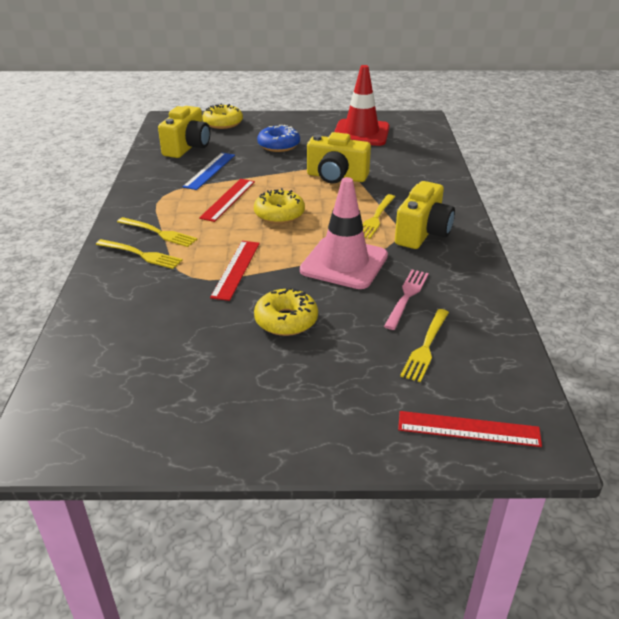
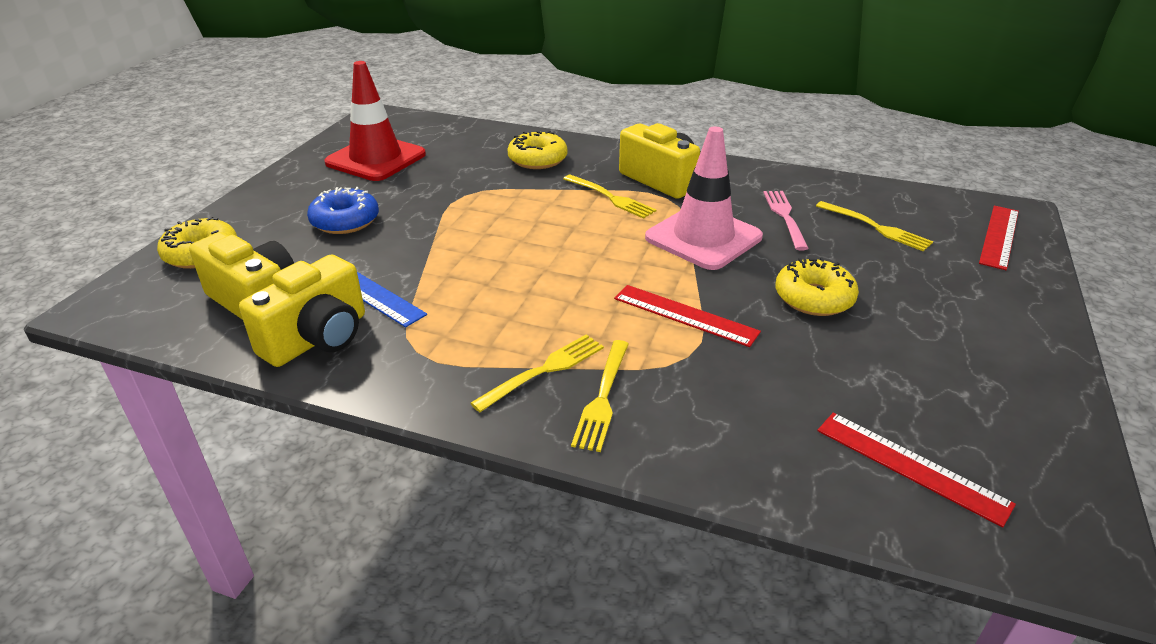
camera: 70 degrees left, 0 degrees up
yellow fork [96,239,183,269] -> yellow fork turned 150 degrees clockwise [571,340,629,452]
red ruler [199,179,255,222] -> red ruler moved to [817,412,1016,528]
yellow donut [254,188,305,224] -> yellow donut moved to [507,131,568,169]
yellow camera [307,132,371,183] -> yellow camera moved to [239,254,365,367]
pink fork [384,270,429,330] -> pink fork turned 45 degrees clockwise [763,191,809,250]

